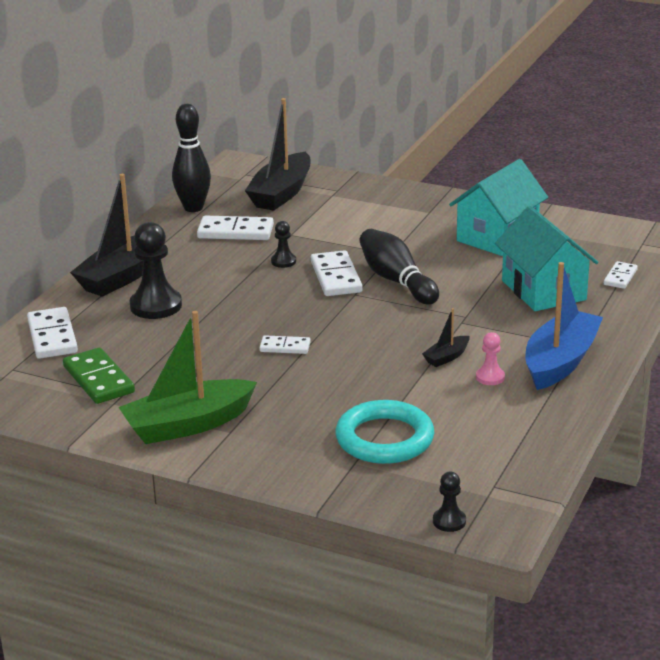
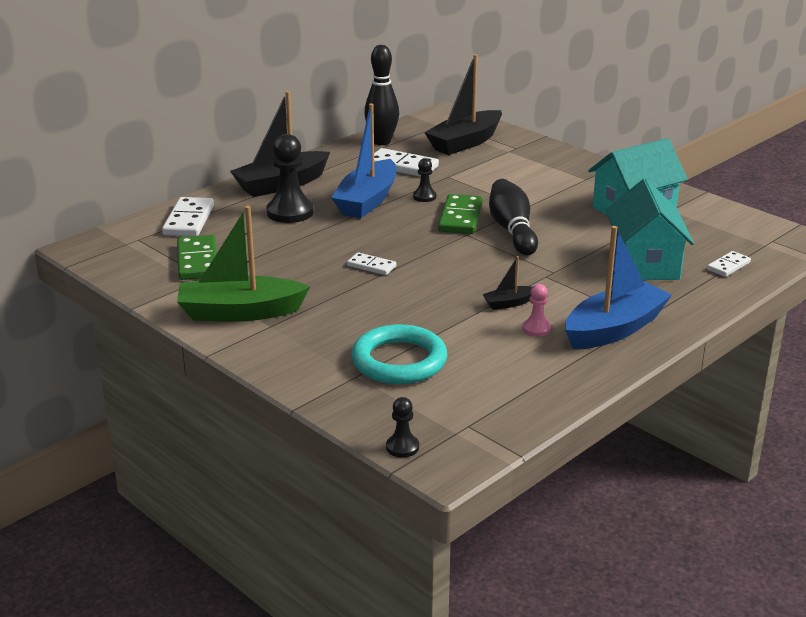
camera: 20 degrees right, 0 degrees up
white domino [311,250,363,296] -> green domino [438,194,482,234]
none -> blue boat [331,103,396,218]

